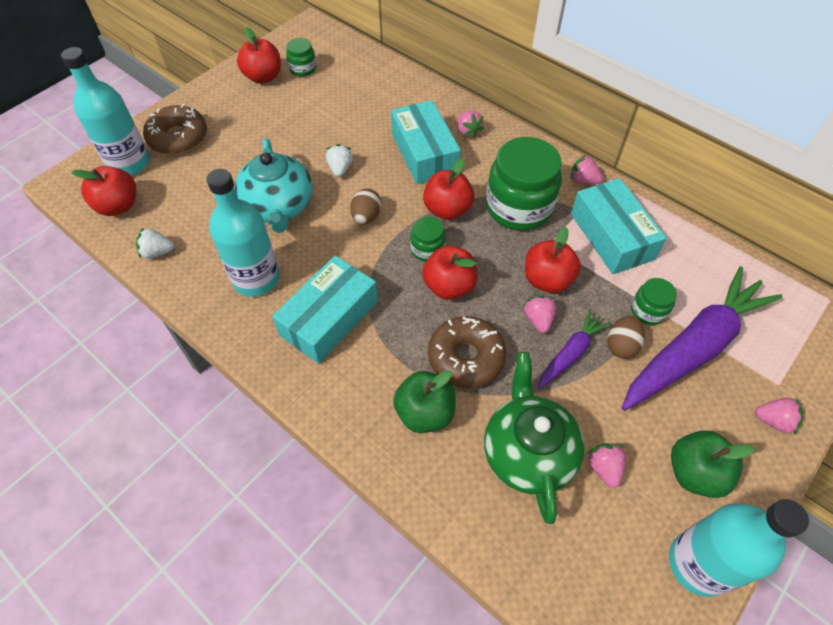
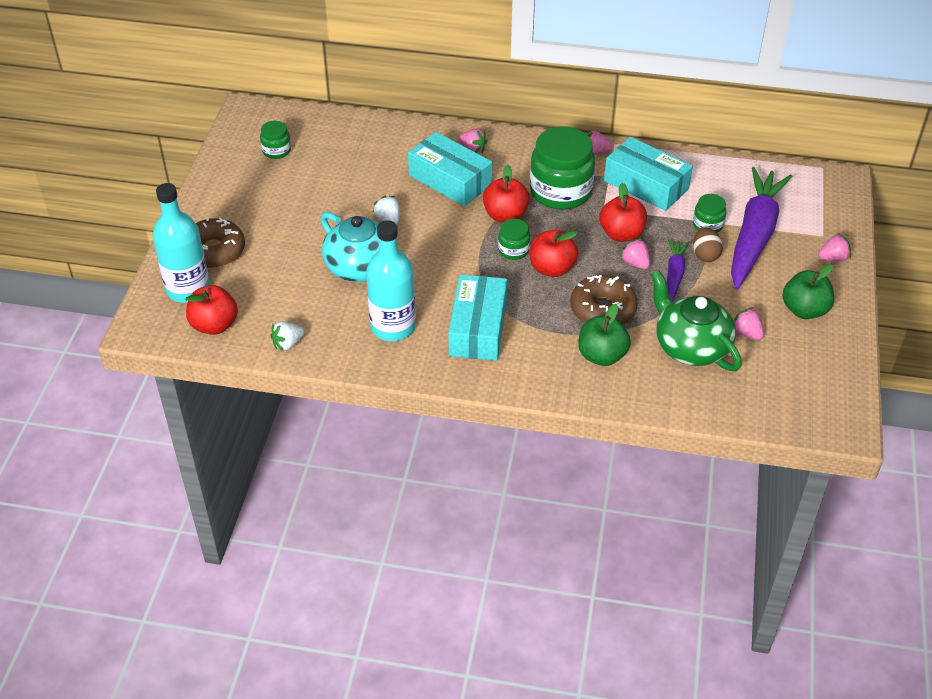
camera: 30 degrees left, 10 degrees down
red apple [237,27,281,84] -> none
brown egg [350,189,382,224] -> none
turquoise bottle [669,499,809,597] -> none

